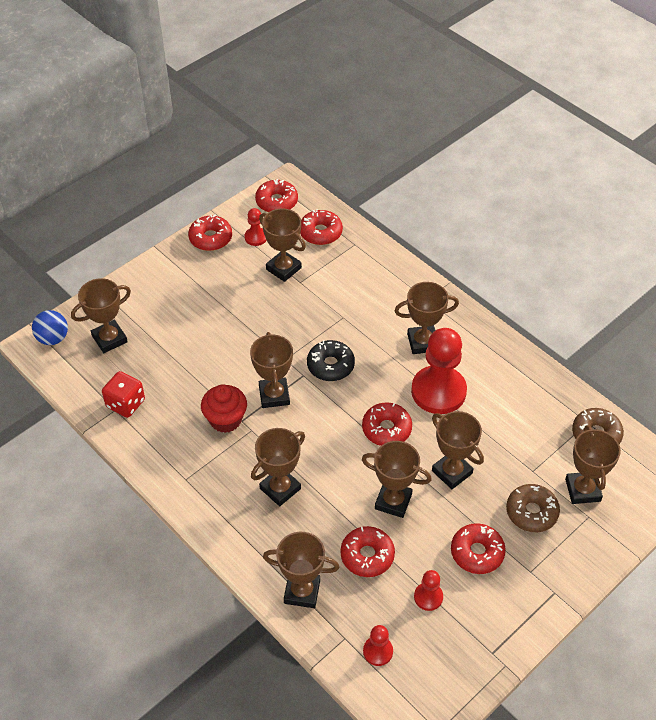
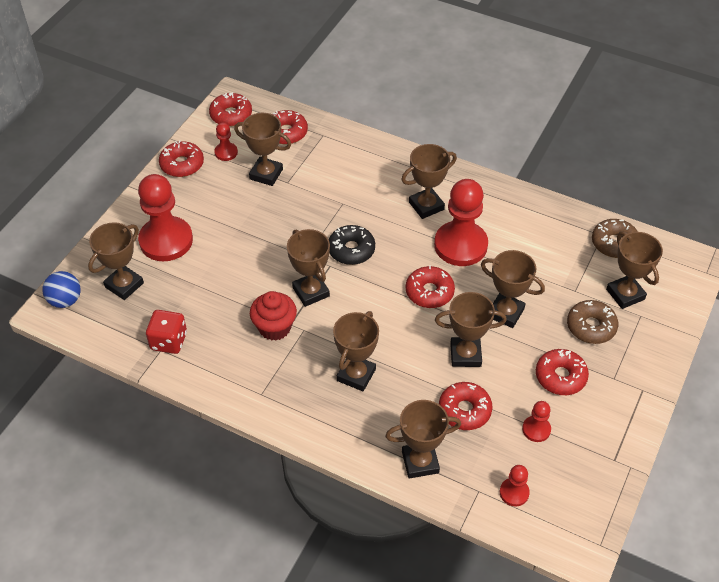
camera: 20 degrees left, 0 degrees up
none -> red pawn [138,174,193,261]

